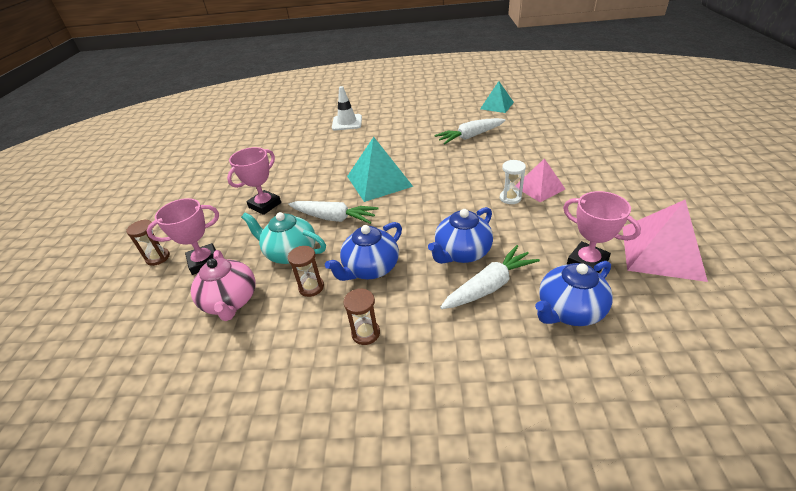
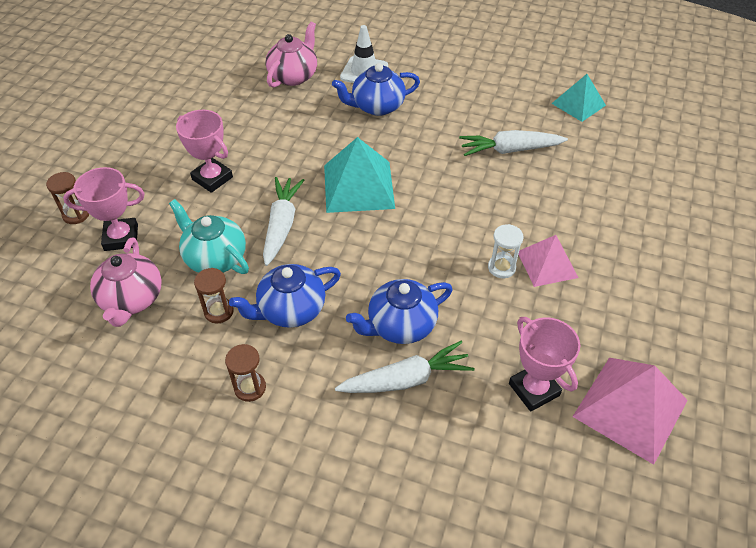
camera: 15 degrees right, 10 degrees up
pink trophy [227,147,281,215] -> pink trophy turned 75 degrees clockwise [176,110,233,193]
white carrot [288,201,379,224] -> white carrot turned 120 degrees counterclockwise [263,177,304,266]
blue teapot [535,261,613,326] -> blue teapot moved to [332,63,420,116]
none -> pink teapot [266,22,317,88]

